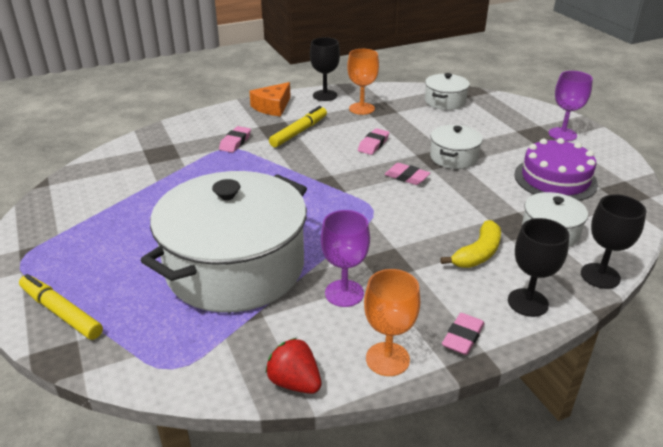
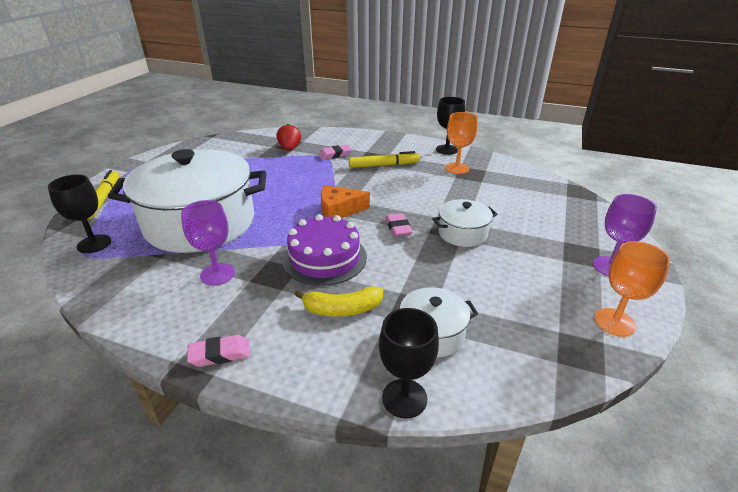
camera: 45 degrees right, 0 degrees up
orange cheese [249,82,291,116] -> orange cheese moved to [321,185,370,218]
red strawberry [266,338,321,394] -> red strawberry moved to [276,124,301,151]
pink eraser [358,128,389,155] -> none
orange goblet [364,269,420,376] -> orange goblet moved to [595,241,670,337]
white pot [425,73,470,110] -> none
black goblet [508,218,569,317] -> black goblet moved to [48,174,111,253]
purple cake [514,138,598,201] -> purple cake moved to [282,214,367,286]

